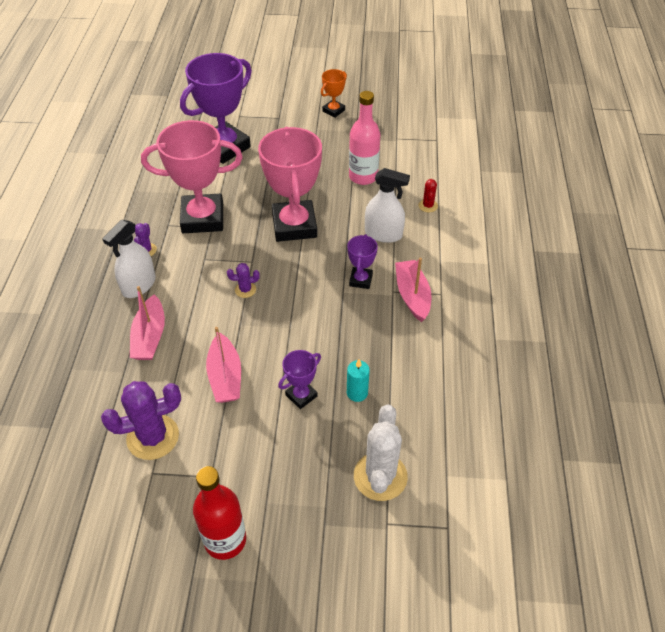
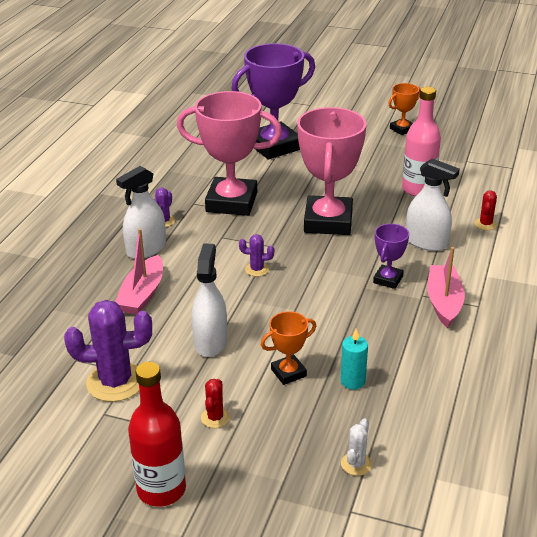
camera: 15 degrees right, 15 degrees down
pink boat [206,327,241,403] -> white spray bottle [191,243,227,357]
purple trophy [278,350,321,409] -> orange trophy [261,311,316,385]
white cactus [354,405,408,501] -> white cactus [341,418,372,476], size x0.48
none -> red cactus [201,379,230,428]

